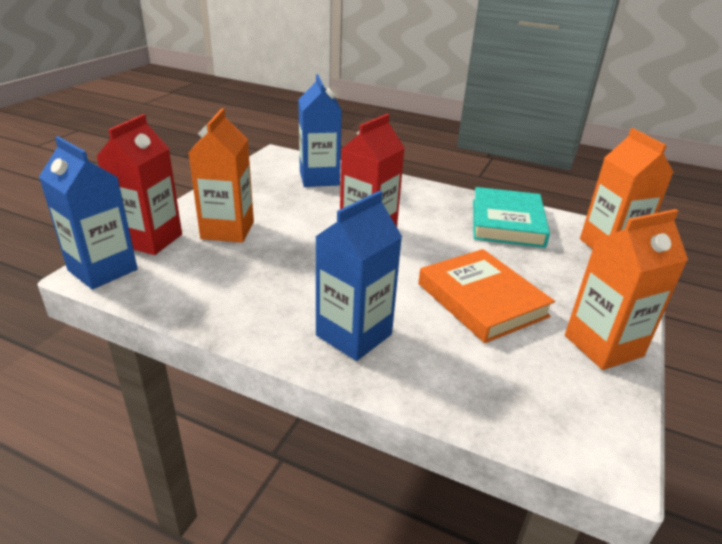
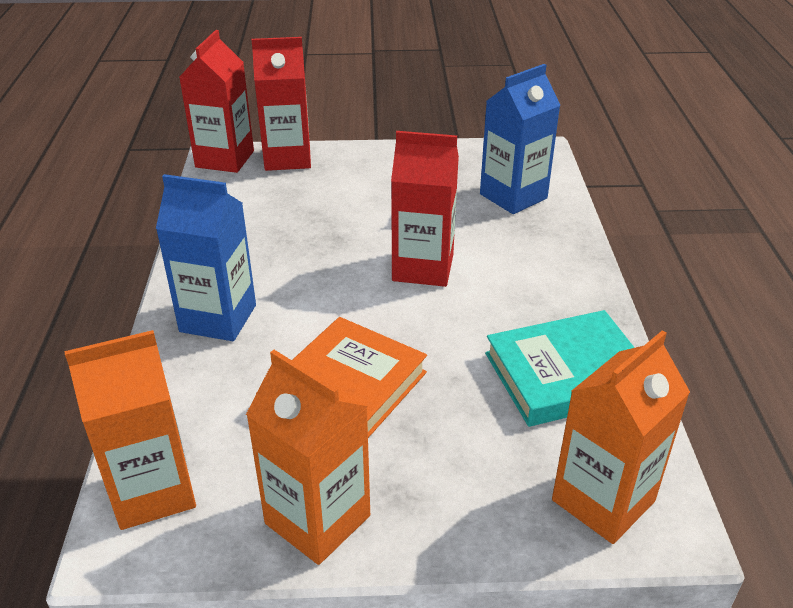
camera: 65 degrees right, 5 degrees up
blue carton [39,136,138,290] -> red carton [179,30,254,173]
orange carton [188,108,254,243] -> orange carton moved to [64,330,196,530]

